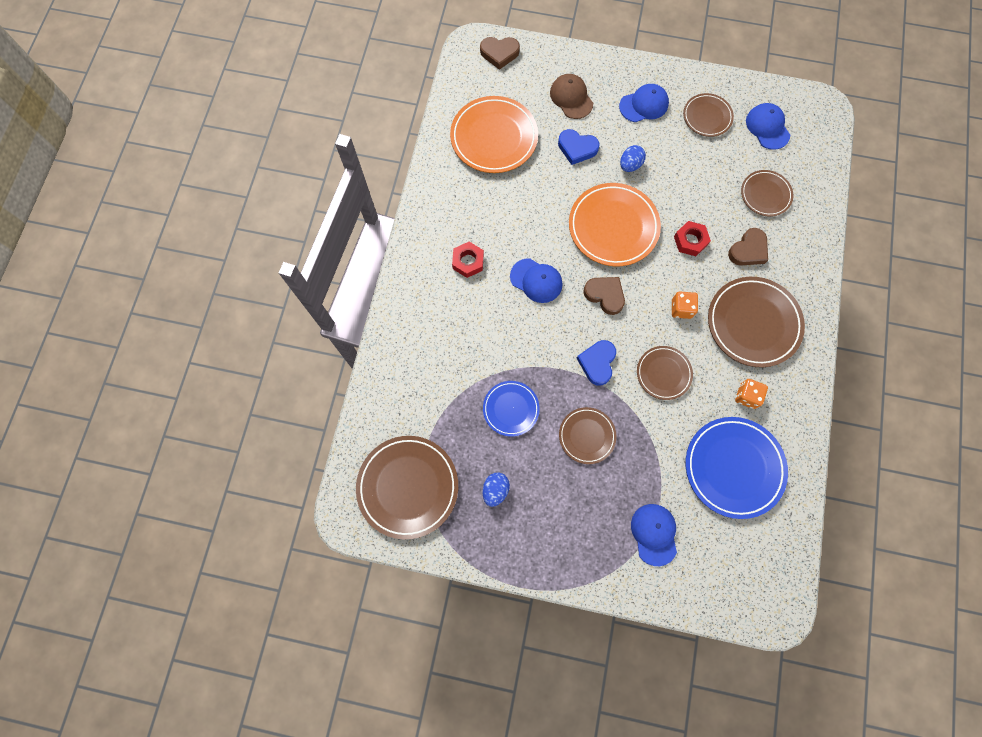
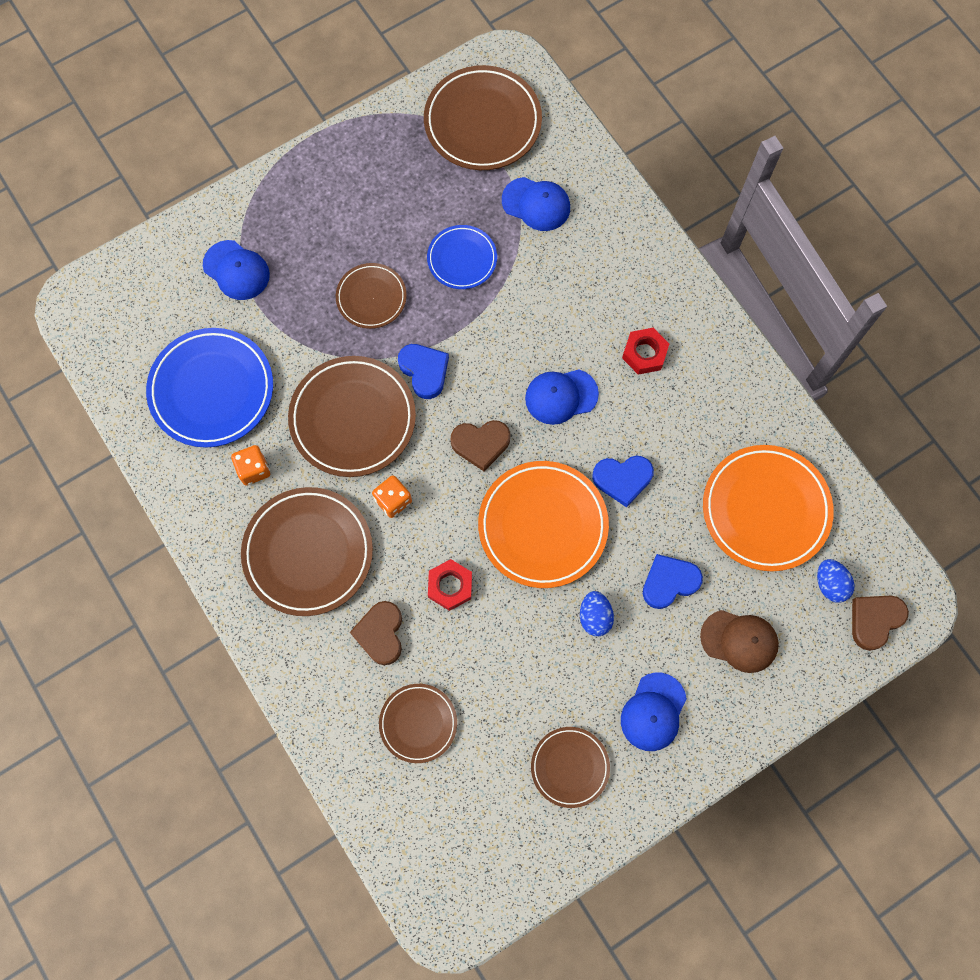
camera: 135 degrees right, 0 degrees up
blue egg [483,473,510,507] -> blue egg moved to [817,559,854,603]
brown plate [637,346,693,400] -> brown plate [288,356,416,477], size x1.74
blue cap [746,103,790,150] -> blue cap moved to [502,177,570,231]
none -> blue heart [592,456,654,507]

